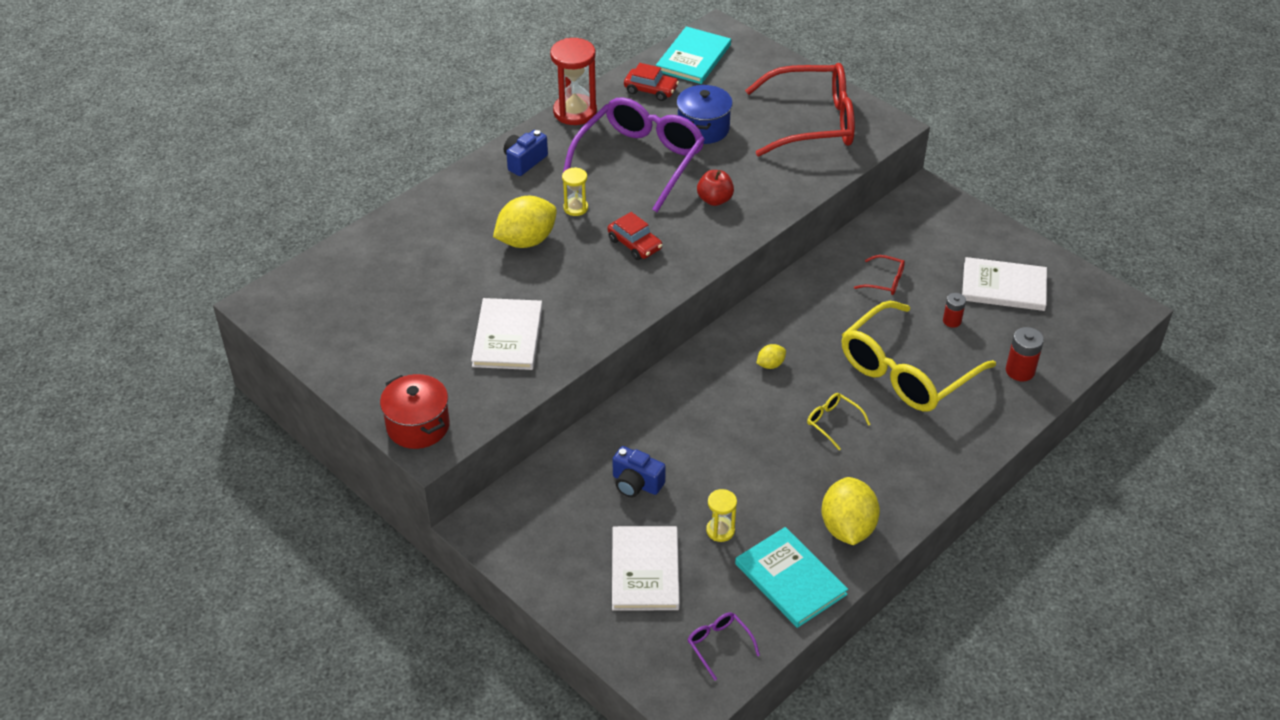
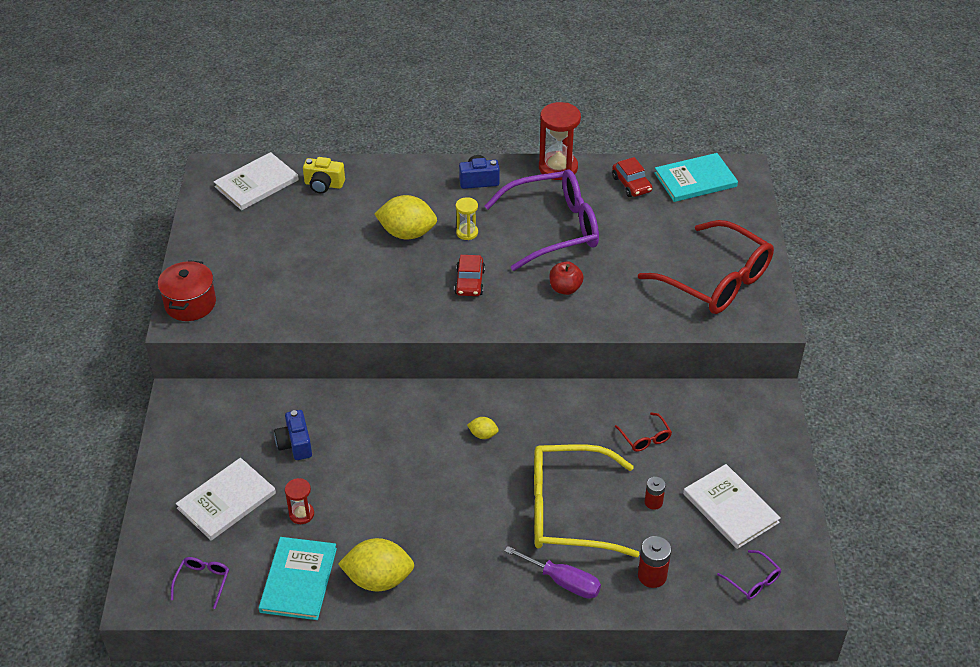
camera: 45 degrees right, 0 degrees up
white book [471,298,543,370] -> white book moved to [214,152,299,210]
blue pot [676,85,733,144] -> none
yellow hourglass [706,489,737,542] -> red hourglass [285,478,314,524]
yellow glasses [807,393,871,450] -> none
yellow lemon [821,477,880,545] -> yellow lemon turned 45 degrees clockwise [338,538,414,591]
none -> yellow camera [303,157,345,194]
none -> purple screwdriver [505,546,601,599]
none -> purple glasses [717,550,781,600]

